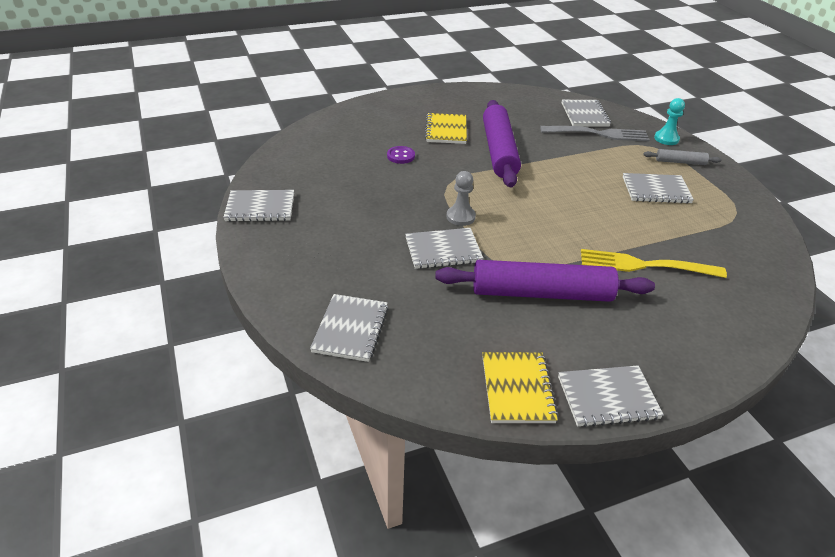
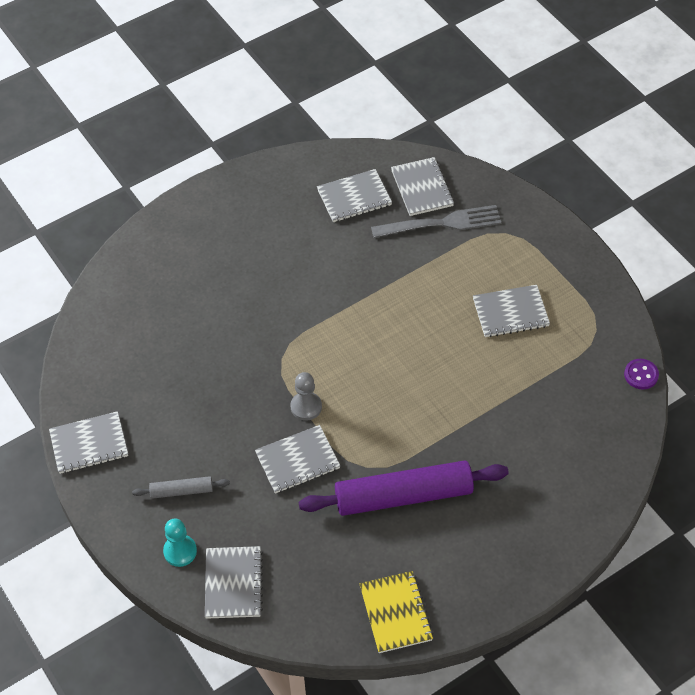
camera: 10 degrees left, 15 degrees up
purple button [387,146,415,164] -> purple button moved to [624,359,659,389]
yellow notebook [425,113,467,144] -> none
purple rolling pin [483,100,521,188] -> none
grey notebook [558,365,664,427] -> grey notebook moved to [317,169,392,222]
yellow fork [581,249,727,278] -> none
grey rolling pin [643,149,722,165] -> grey rolling pin moved to [132,476,230,499]
turquoise pawn [654,98,685,145] -> turquoise pawn moved to [163,518,197,567]

